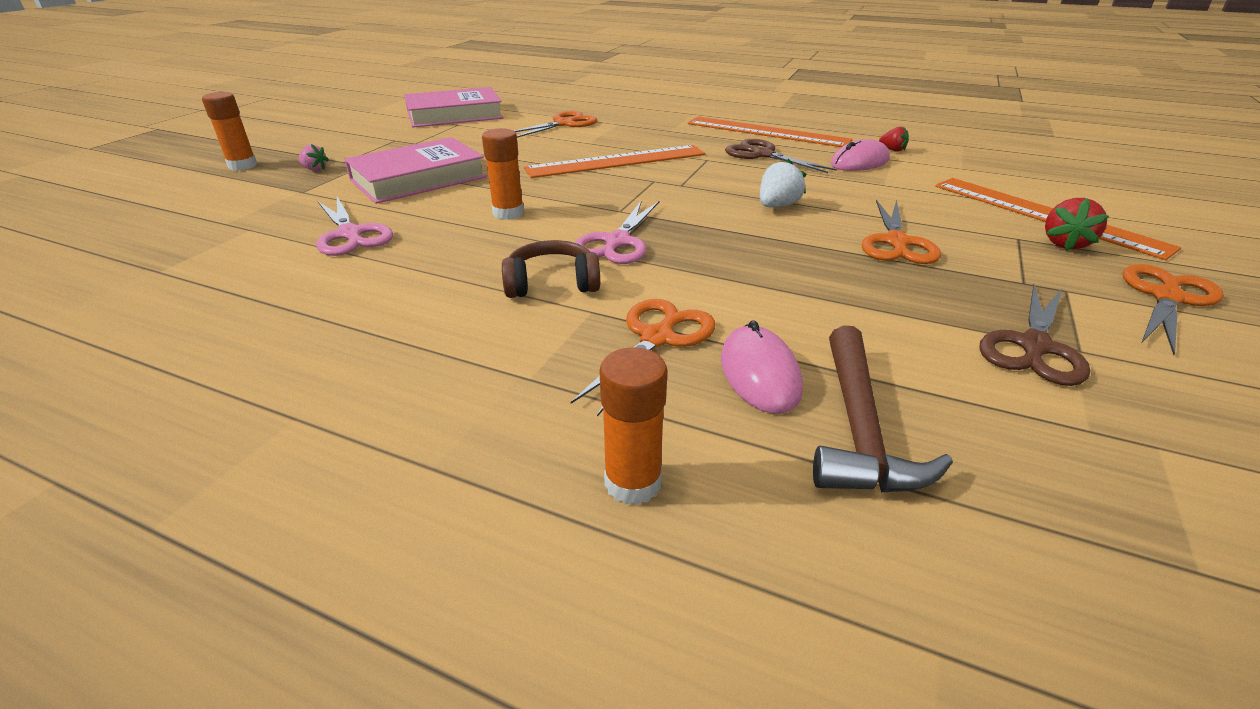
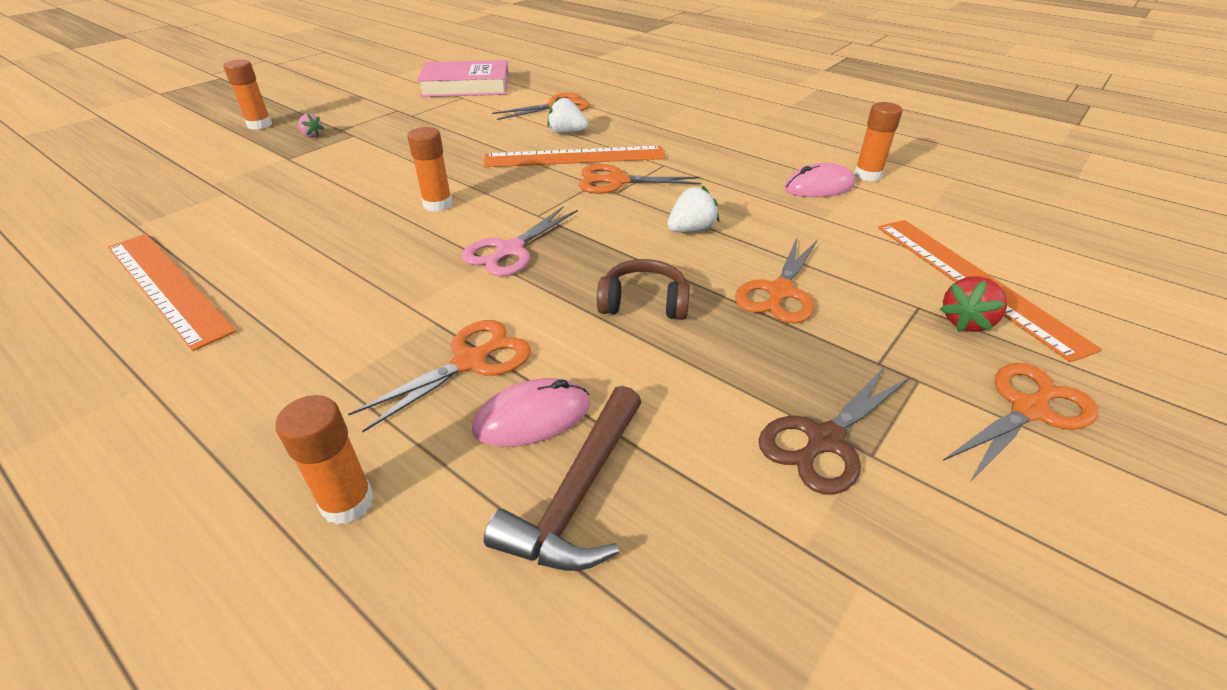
camera: 15 degrees right, 5 degrees up
pink scissors [316,197,393,256] -> none
pink book [344,137,487,204] -> none
brown headphones [502,240,600,298] -> brown headphones moved to [597,259,690,320]
orange ruler [688,116,853,147] -> orange ruler moved to [108,234,237,351]
pink mouse [721,320,803,414] -> pink mouse turned 60 degrees clockwise [472,378,590,447]
brown scissors [725,139,837,173] -> none
red strawberry [879,126,909,152] -> orange glue stick [854,102,903,181]
none -> white strawberry [547,97,588,134]
none -> orange scissors [579,164,701,194]

